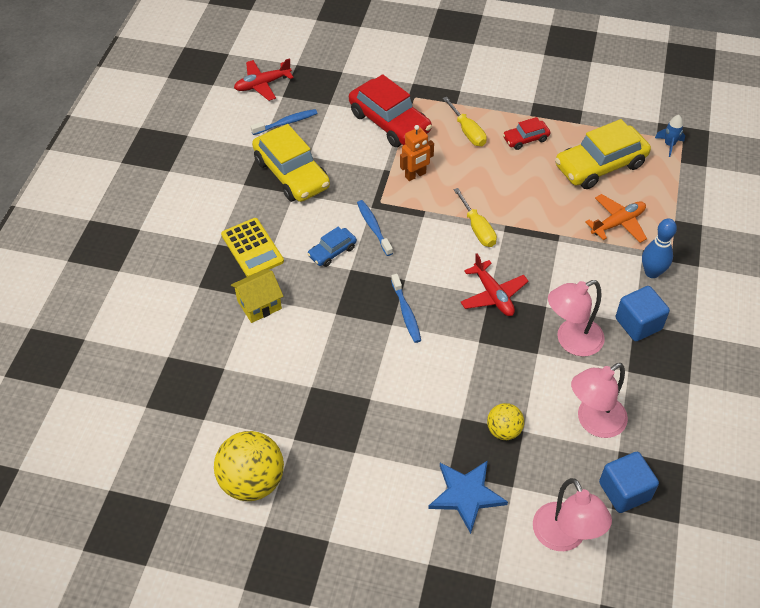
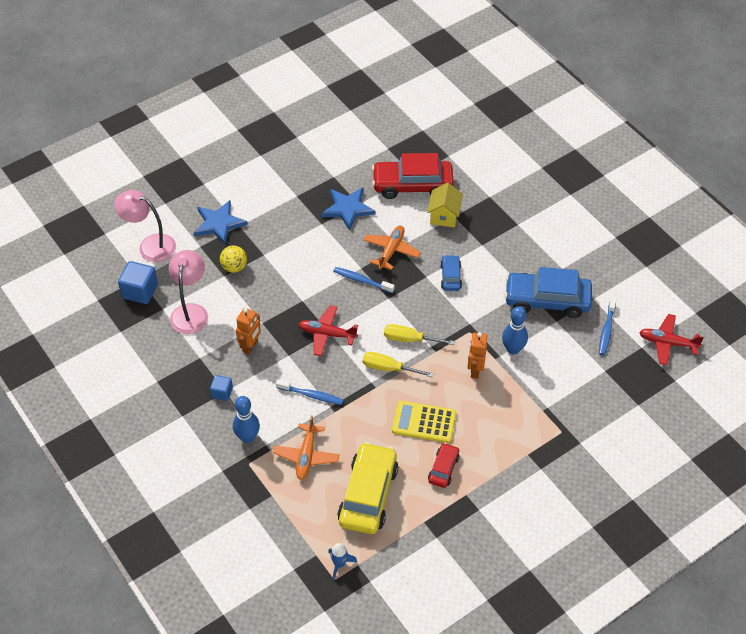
camera: 130 degrees right, 0 degrees up
yellow ball [214,431,284,501] -> none
yellow calculator [221,218,284,277] -> yellow calculator moved to [392,401,456,443]
red plane [234,58,294,101] -> red plane turned 90 degrees counterclockwise [639,314,704,365]
yellow car [252,124,330,202] -> blue car [504,267,592,318]
red car [349,74,432,147] -> red car moved to [372,153,454,199]
blue toothbrush [357,200,393,256] -> blue toothbrush moved to [276,379,344,405]
yellow screwdriver [443,97,487,146] -> yellow screwdriver moved to [384,324,455,345]
pink lamp [548,280,605,356] -> orange robot [236,308,261,355]
blue cube [615,286,670,341] -> blue cube [210,375,233,401], size x0.59
none -> blue star [321,188,376,231]
none -> orange plane [363,226,421,270]
none -> blue bowling pin [502,306,528,355]

